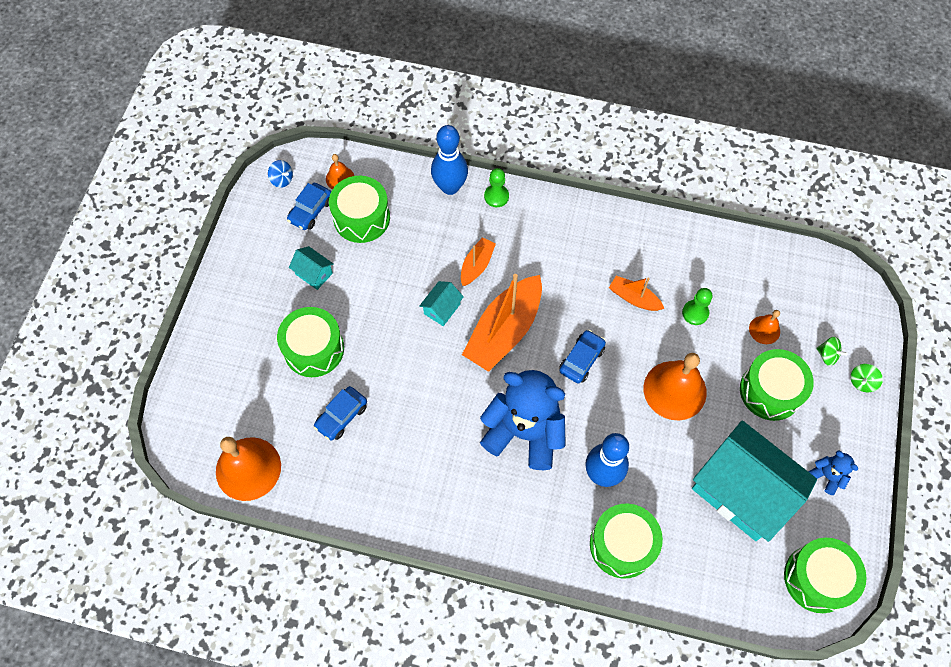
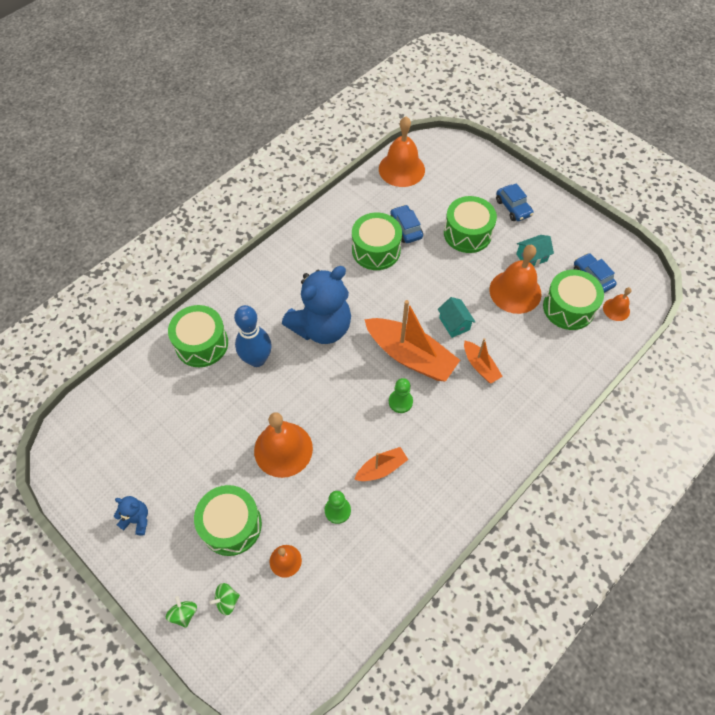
camera: 120 degrees right, 5 degrees down
blue spinning top [268,160,293,188] -> none
blue bowling pin [431,125,468,195] -> none
orange boat [462,274,542,372] -> orange boat turned 150 degrees clockwise [364,300,460,382]
green pawn [484,168,509,207] -> green pawn moved to [389,378,413,413]
blue car [559,330,606,383] -> blue car moved to [496,183,534,221]
turquoise house [692,420,817,542] -> none
green drum [784,538,867,613] -> green drum moved to [352,212,402,270]
blue teddy bear [808,451,858,495] -> blue teddy bear turned 150 degrees counterclockwise [114,496,148,535]
none -> orange bell [490,245,542,314]

